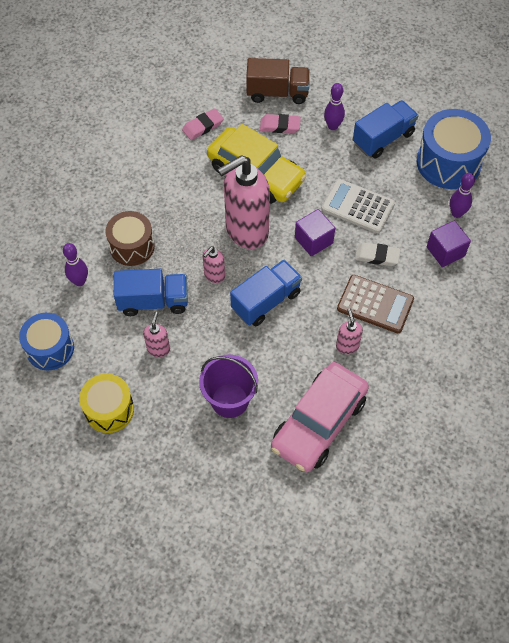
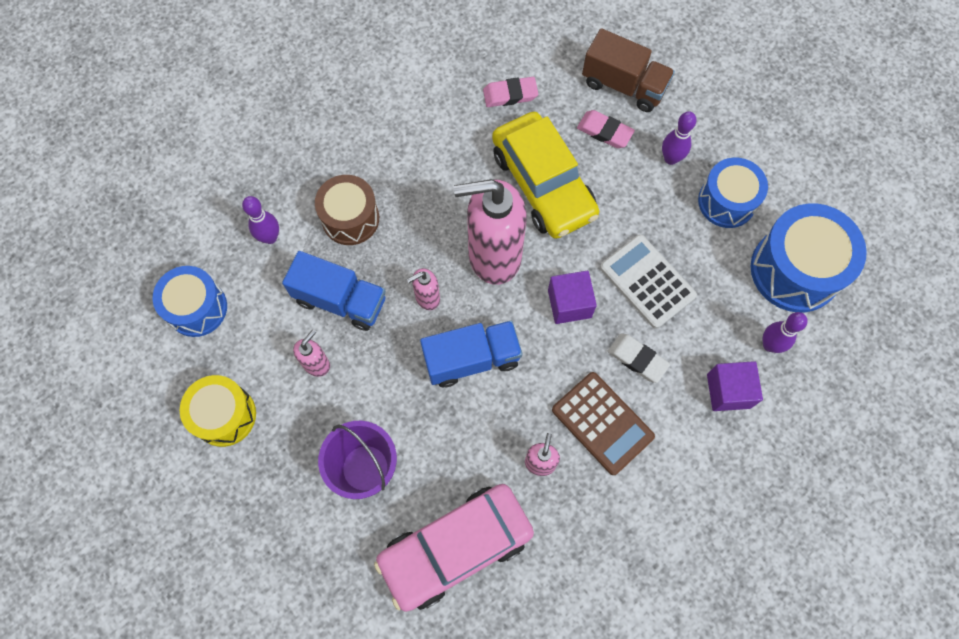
camera: 25 degrees right, 10 degrees up
blue truck [353,100,419,158] -> blue drum [698,157,768,228]

